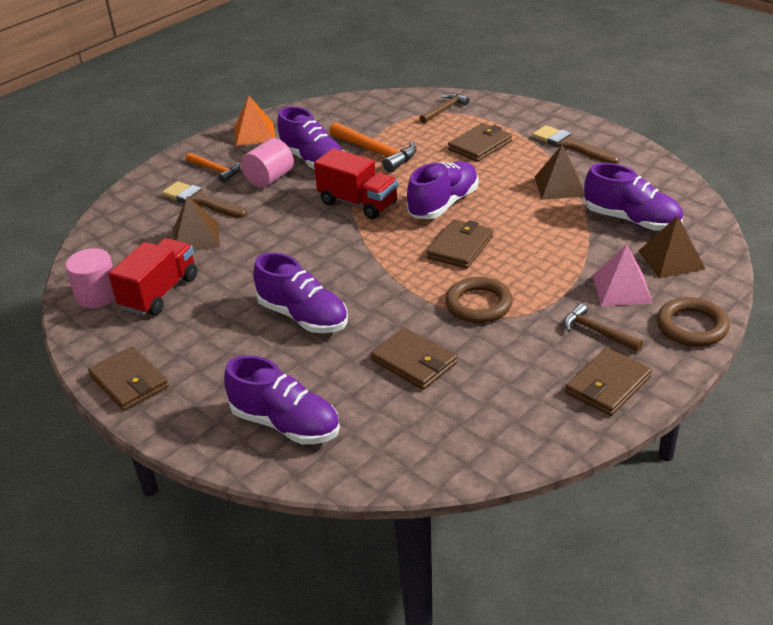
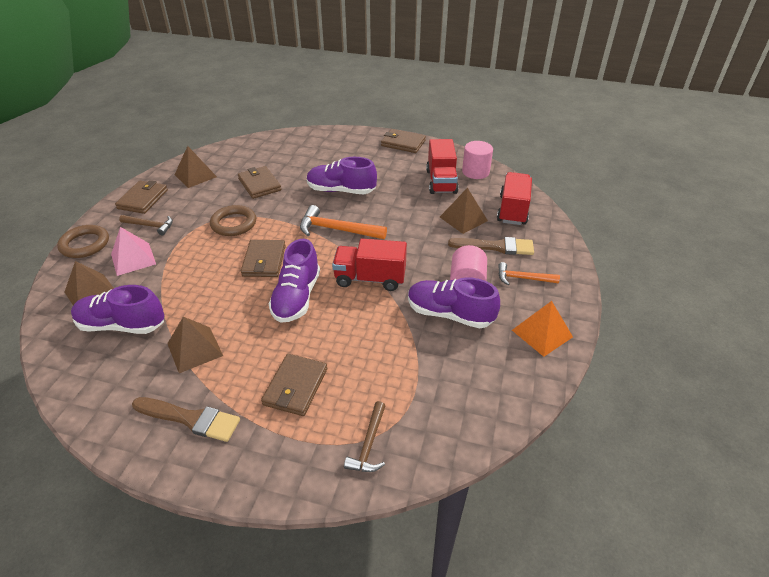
camera: 150 degrees right, 5 degrees up
purple shoe [224,355,340,444] -> none
orange hammer [329,122,417,172] -> orange hammer moved to [300,205,387,239]
brown wallet [371,327,457,390] -> brown wallet turned 45 degrees clockwise [238,166,281,199]
none -> brown pyramid [175,146,217,188]
none -> red truck [497,172,532,225]

